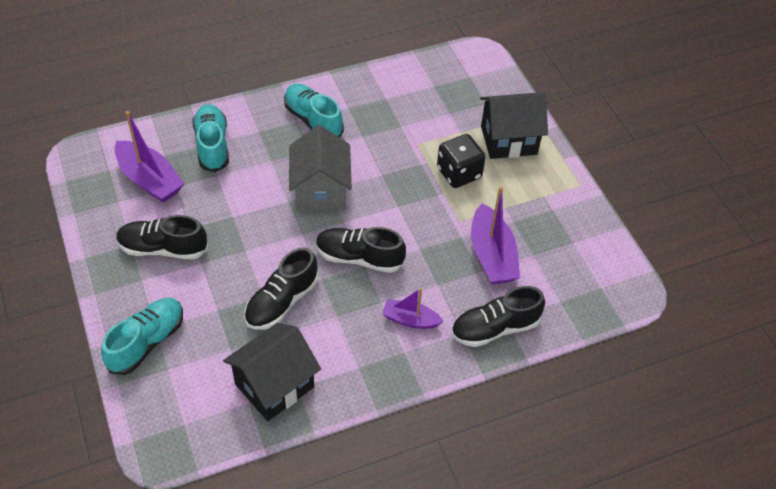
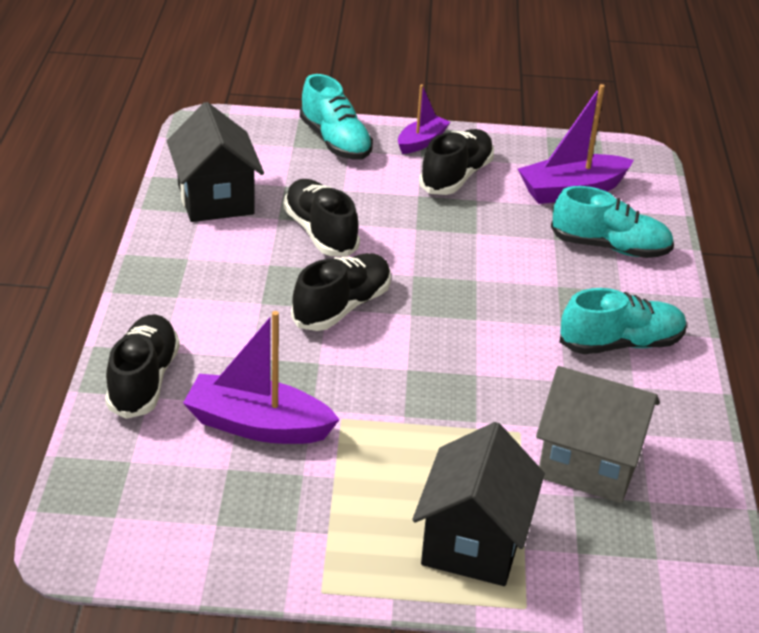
camera: 115 degrees right, 15 degrees down
grey house [289,125,352,211] -> grey house moved to [536,366,660,503]
purple boat [382,288,444,329] -> purple boat moved to [398,84,450,154]
black dice [437,134,486,188] -> none

